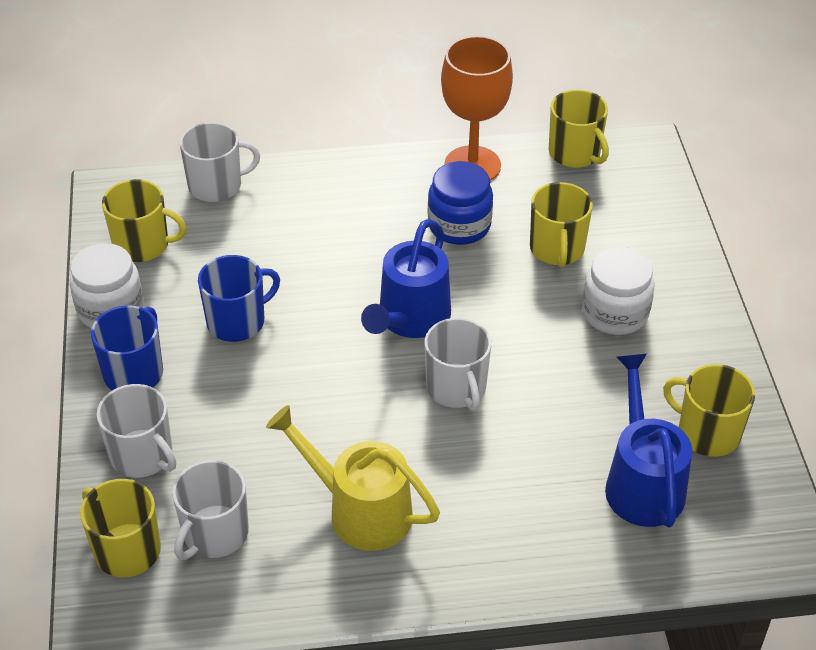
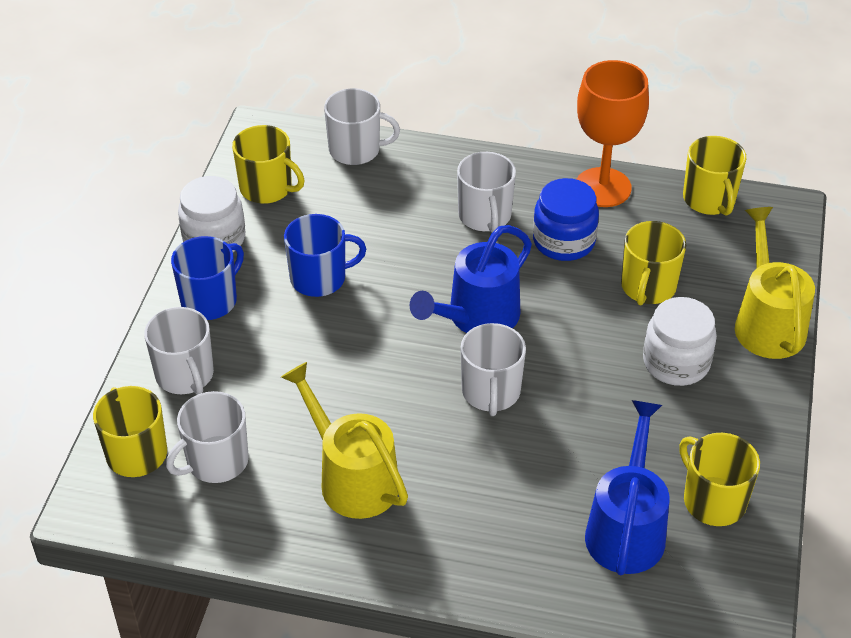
camera: 20 degrees right, 0 degrees up
none -> white mug [457,152,516,233]
none -> yellow watering can [735,207,815,359]

